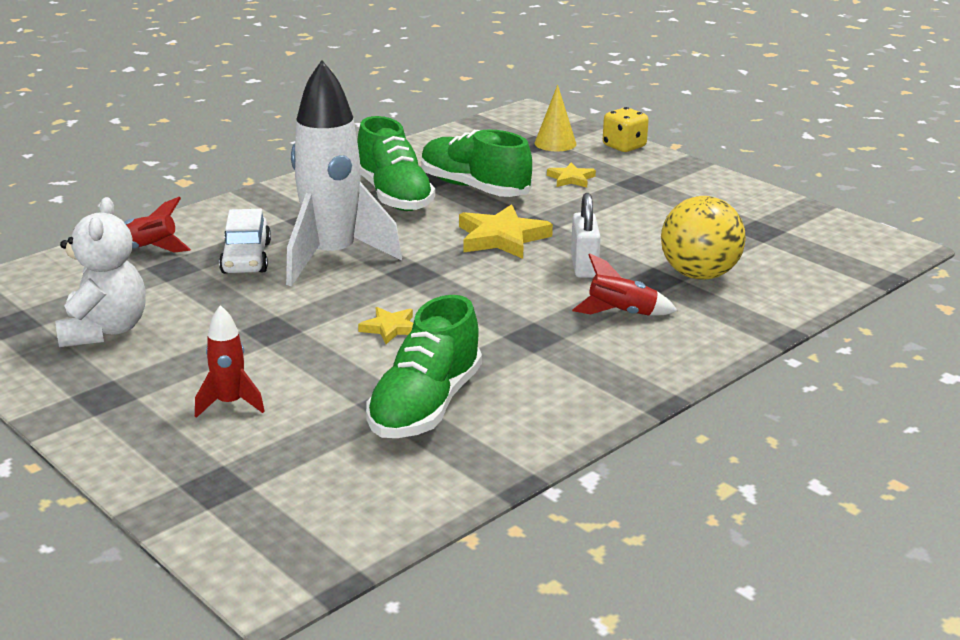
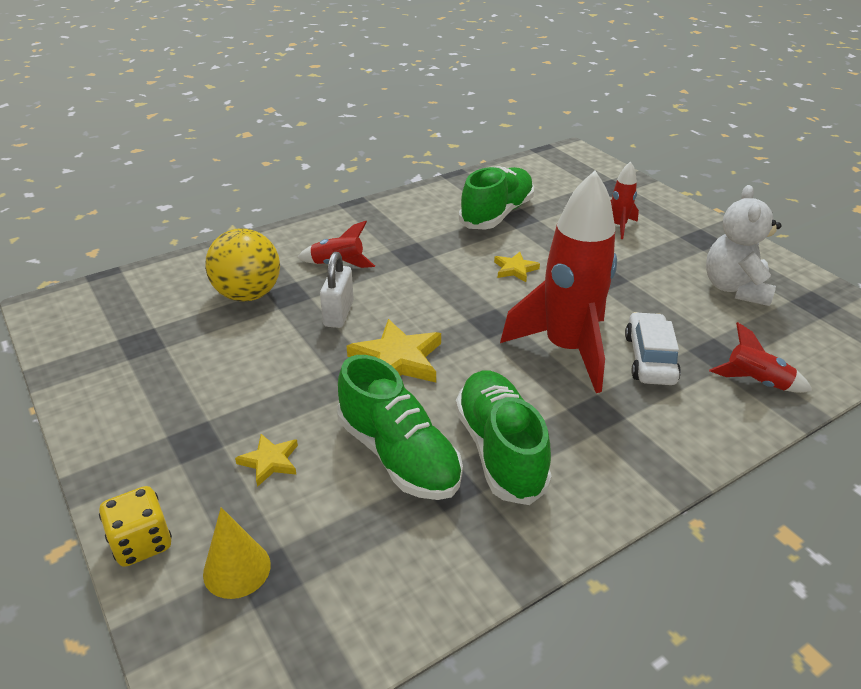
camera: 170 degrees left, 10 degrees up
white rocket [286,60,402,286] -> red rocket [500,171,617,393]

